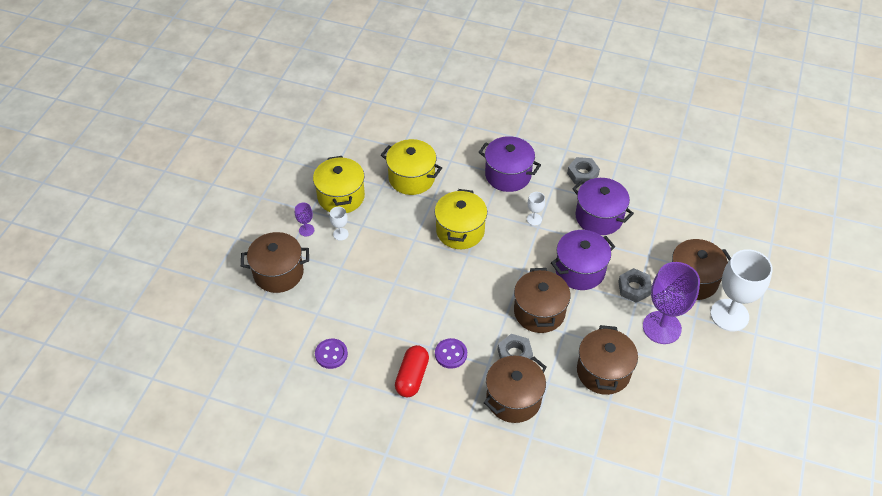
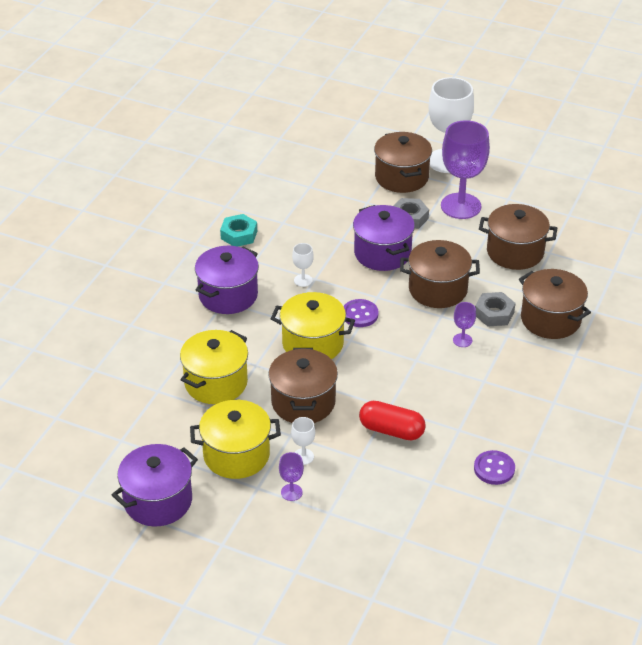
camera: 85 degrees left, 10 degrees down
brown pot [241,232,309,293] -> brown pot moved to [268,348,338,423]
red capsule [395,345,429,397] -> red capsule moved to [359,401,426,440]
purple button [435,338,467,369] -> purple button moved to [344,299,379,327]
grey nut [567,157,600,185] -> turquoise nut [220,214,257,247]
purple pot [572,178,634,235] -> purple pot moved to [112,444,198,526]
none -> purple goblet [453,302,476,347]

